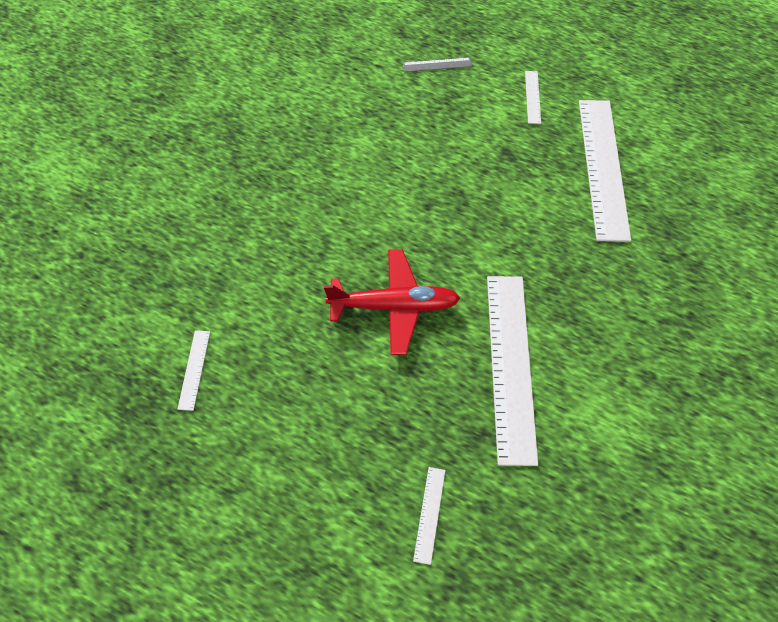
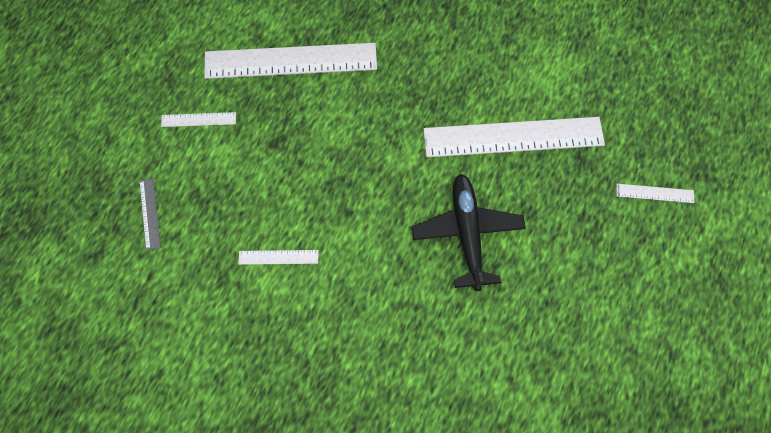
camera: 95 degrees left, 5 degrees up
white ruler [177,330,210,411] -> white ruler moved to [238,250,319,265]
red plane [324,249,460,355] -> black plane [412,174,526,291]

